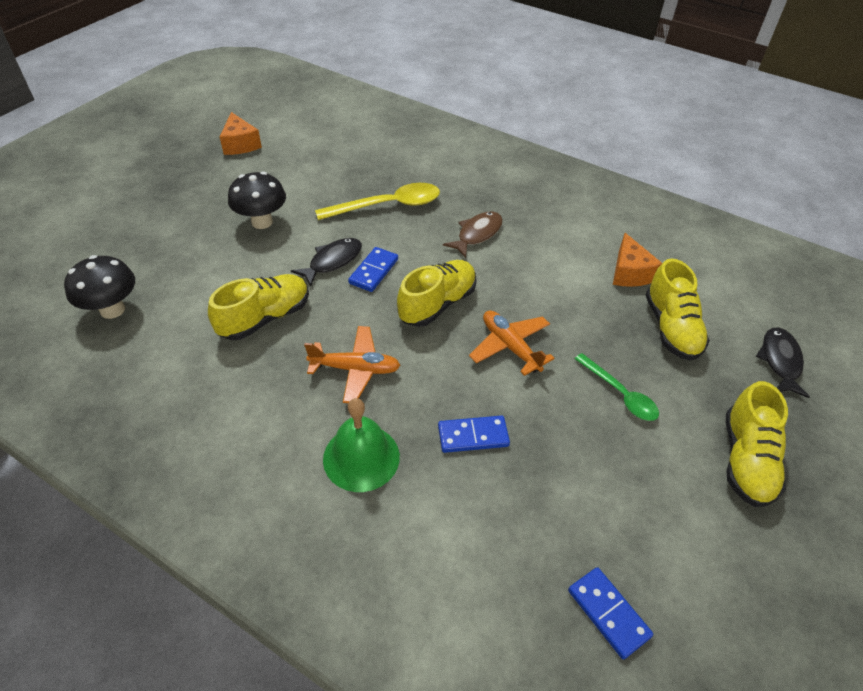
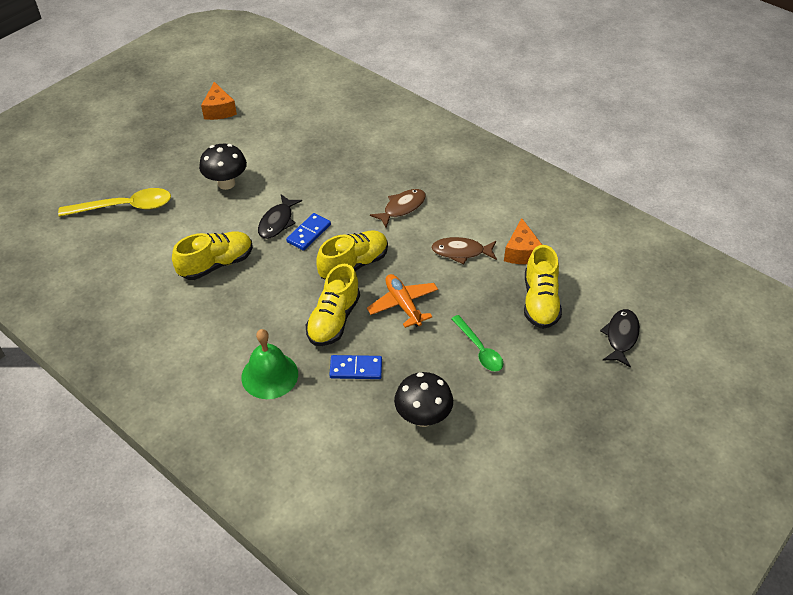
camera: 10 degrees right, 0 degrees up
black mushroom [64,255,135,319] -> black mushroom moved to [394,372,453,427]
black fish [291,238,362,287] -> black fish turned 150 degrees clockwise [258,195,302,239]
orange plane [304,326,401,403] -> none
yellow spoon [315,183,440,220] -> yellow spoon moved to [58,188,171,217]
blue domino [568,567,653,659] -> none
yellow shoe [726,381,788,507] -> yellow shoe moved to [306,264,360,346]
none -> brown fish [431,237,497,264]

